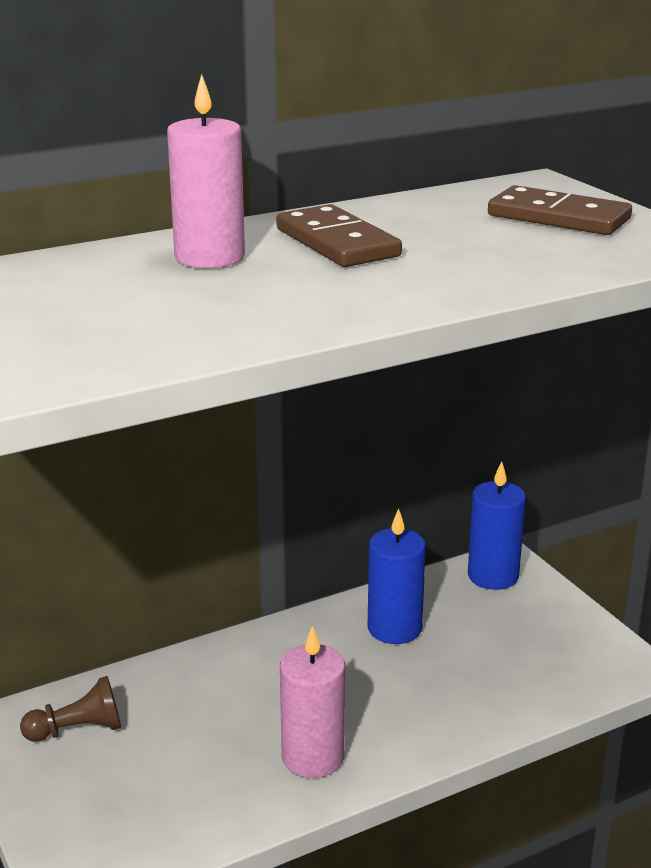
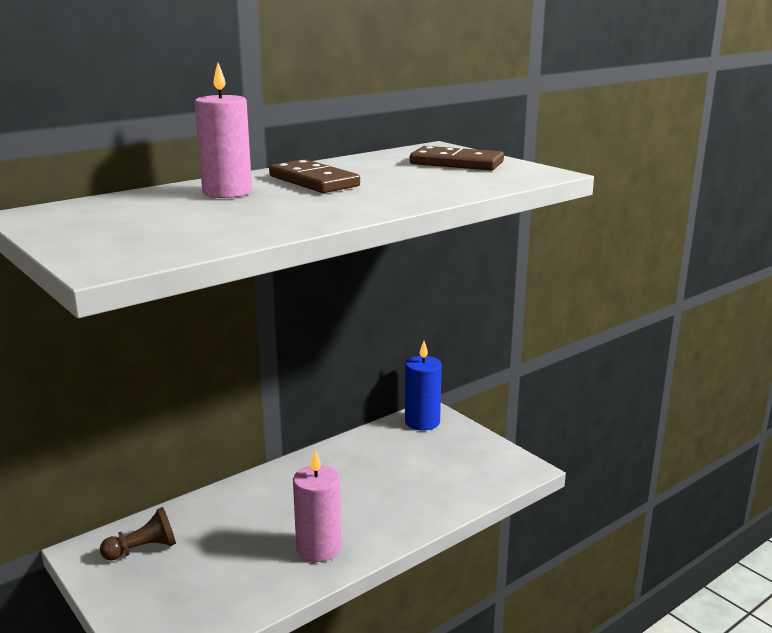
camera: 10 degrees left, 5 degrees down
blue candle [367,508,426,644] -> none

